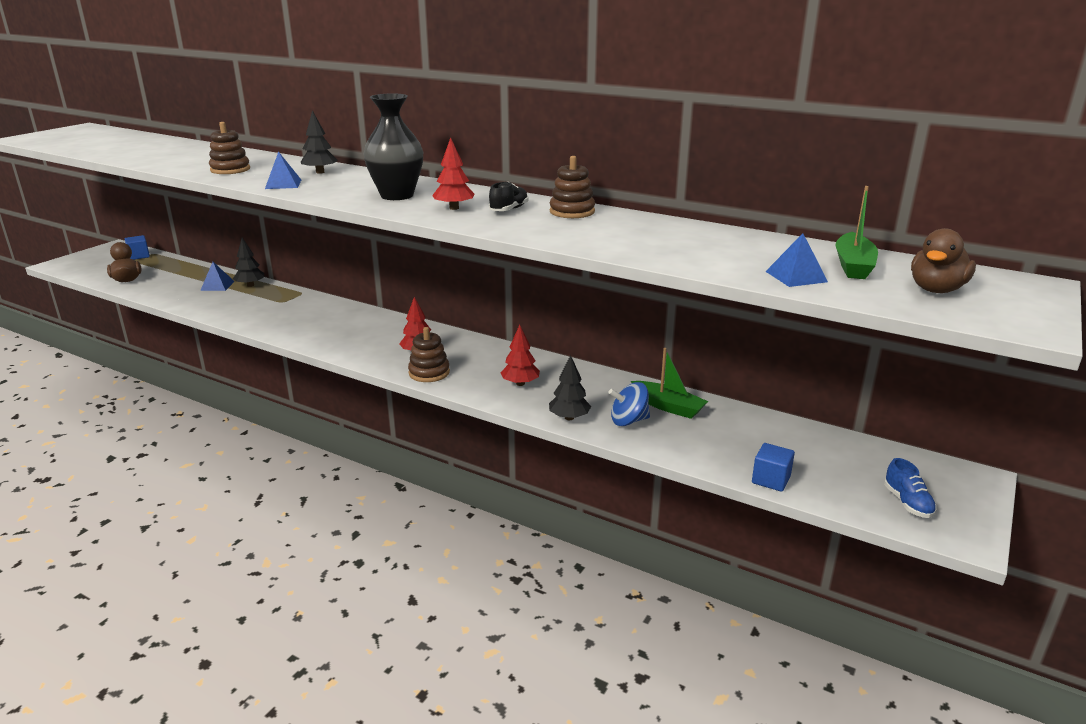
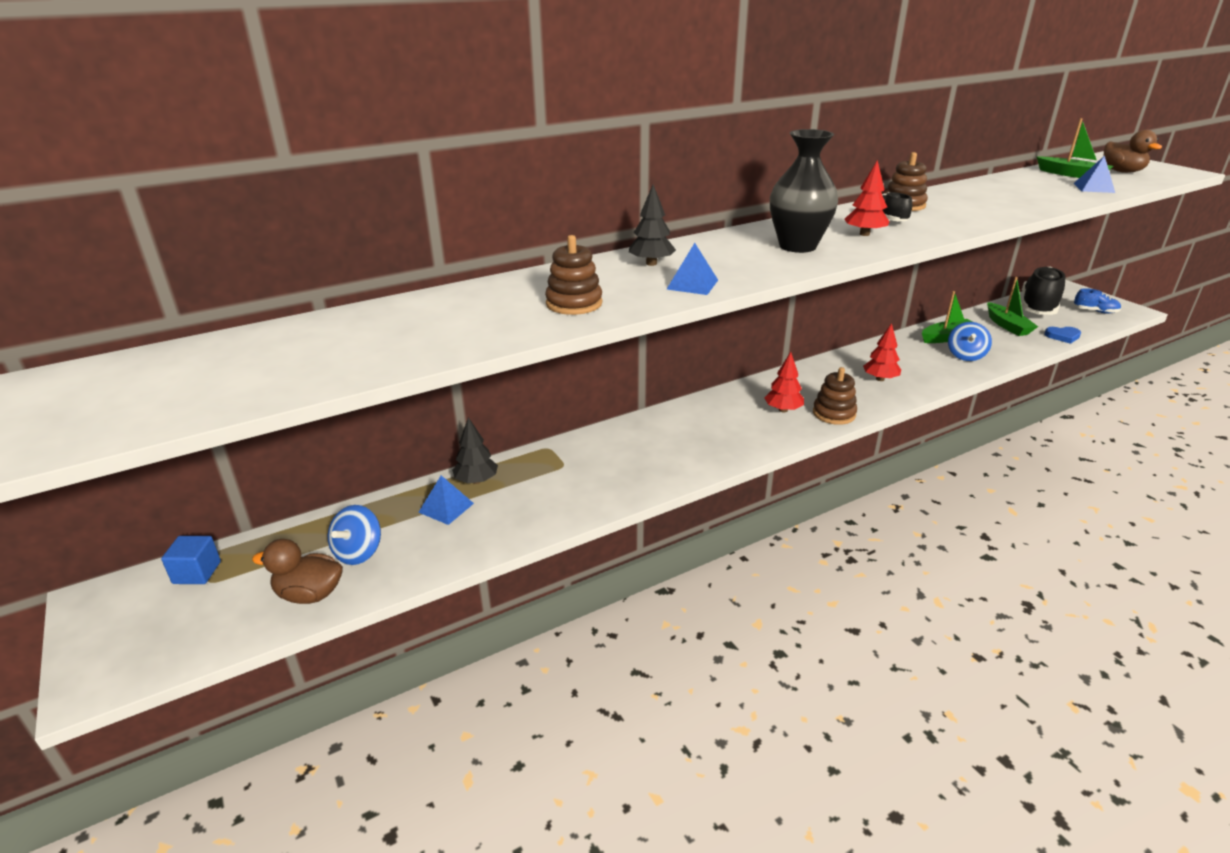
camera: 60 degrees left, 5 degrees up
black tree [549,355,591,420] -> none
blue cube [752,443,795,492] -> blue heart [1044,327,1081,344]
none -> blue spinning top [328,505,381,565]
none -> green boat [987,277,1038,336]
none -> black shoe [1021,266,1066,315]

